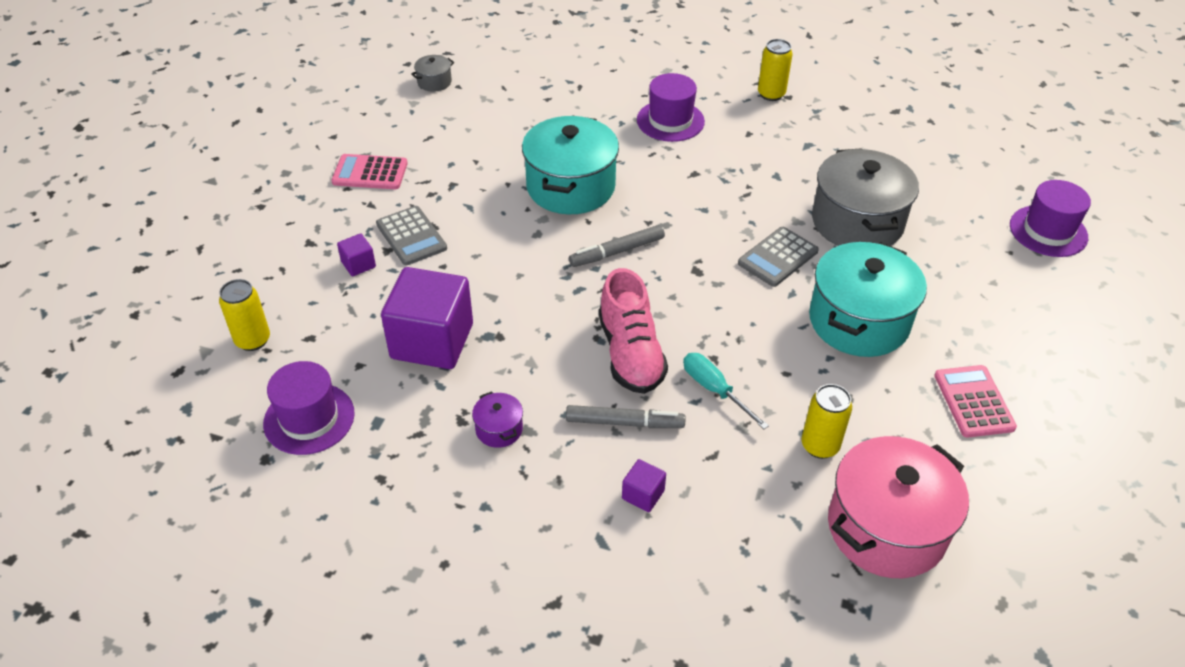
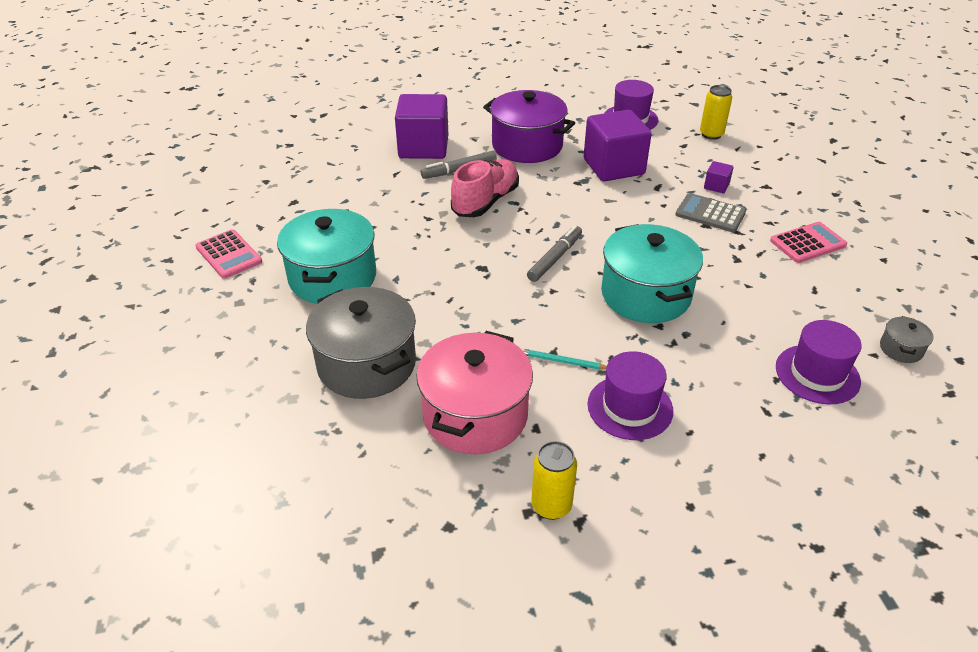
camera: 150 degrees right, 5 degrees down
purple pot [472,391,523,448] -> purple pot [483,90,575,163], size x2.33
pink shoe [599,268,668,394] -> pink shoe turned 75 degrees clockwise [451,159,519,217]
purple cube [622,459,666,512] -> purple cube [395,94,448,159], size x2.34
turquoise screwdriver [683,353,769,429] -> none
grey calculator [738,227,819,287] -> none
yellow can [801,384,852,459] -> none
pink pot [828,436,969,578] -> pink pot moved to [416,331,533,454]
purple hat [1010,180,1091,257] -> purple hat moved to [776,320,862,404]
none -> turquoise pencil [521,348,607,370]

